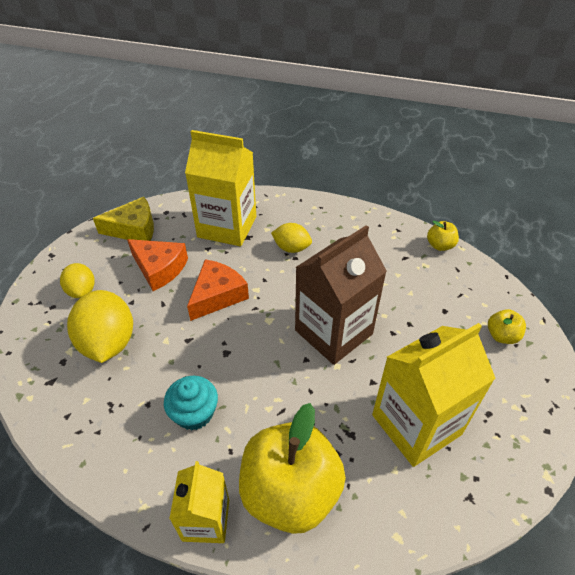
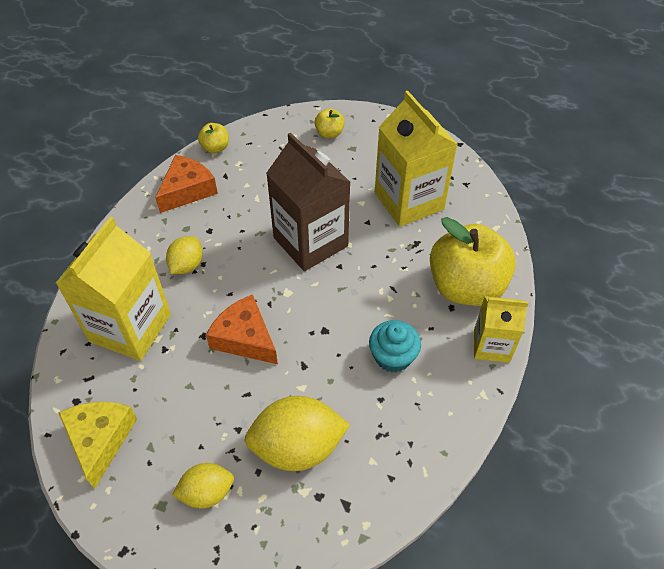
camera: 85 degrees left, 5 degrees up
orange cheese [127,239,188,291] -> orange cheese moved to [155,155,218,213]

